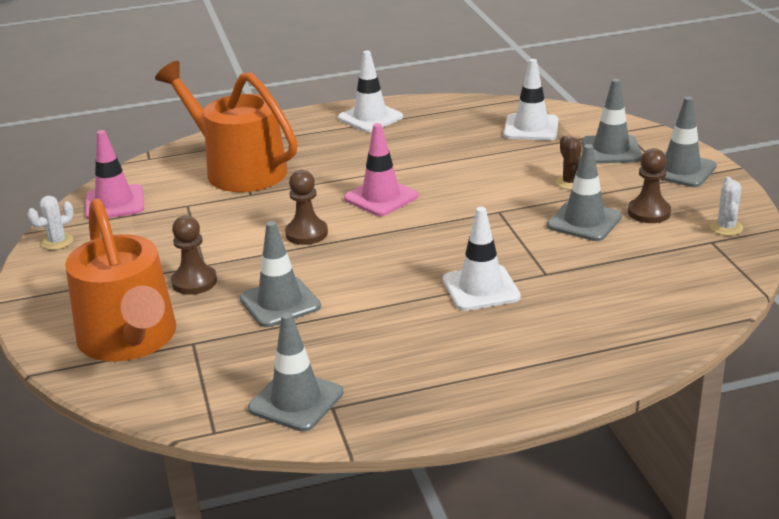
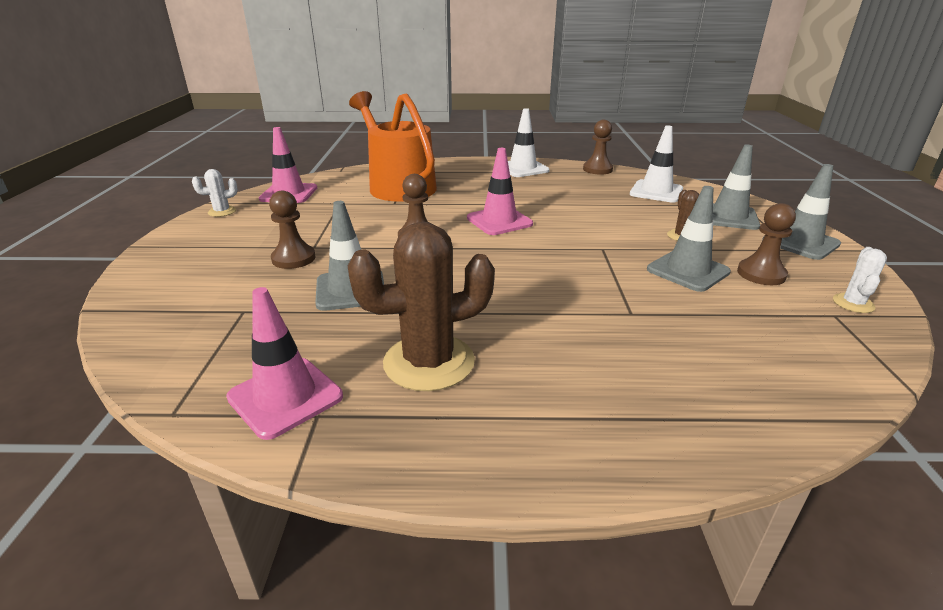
camera: 15 degrees right, 0 degrees up
orange watering can [65,198,176,362] -> none
grey traffic cone [248,312,343,432] -> pink traffic cone [226,287,343,440]
white traffic cone [443,207,521,311] -> none
none -> brown cactus [348,222,495,391]
none -> brown pawn [583,120,613,175]

